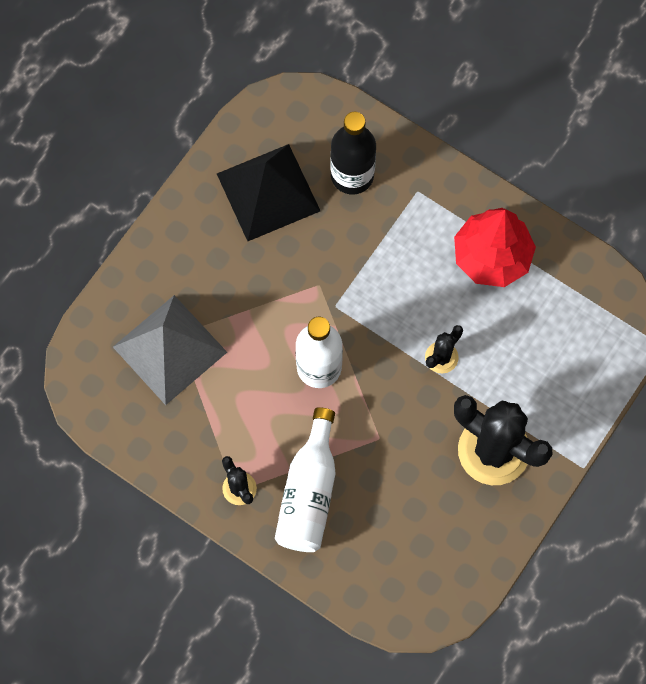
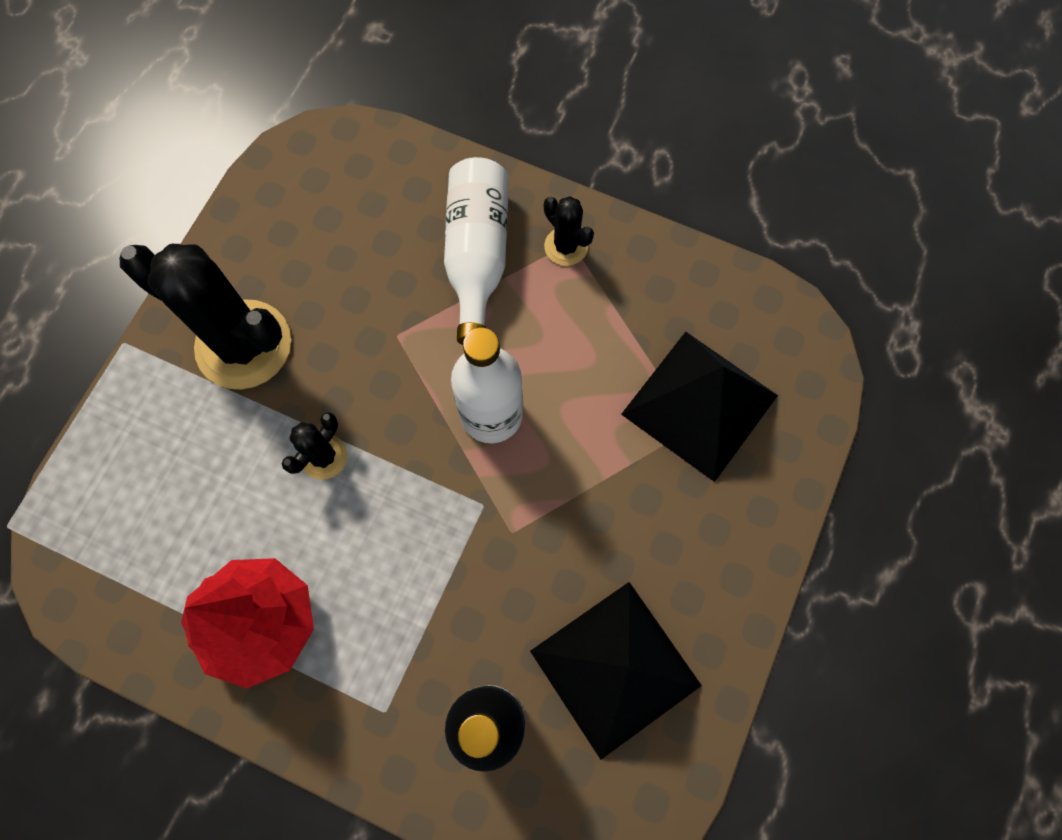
camera: 170 degrees right, 0 degrees up
grey pyramid [113,295,227,405] -> black pyramid [621,332,778,482]

